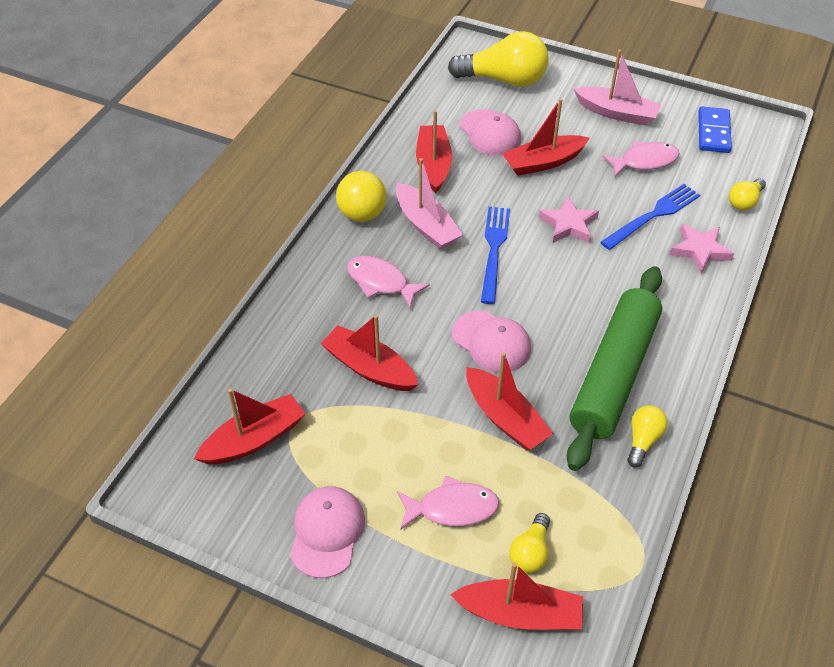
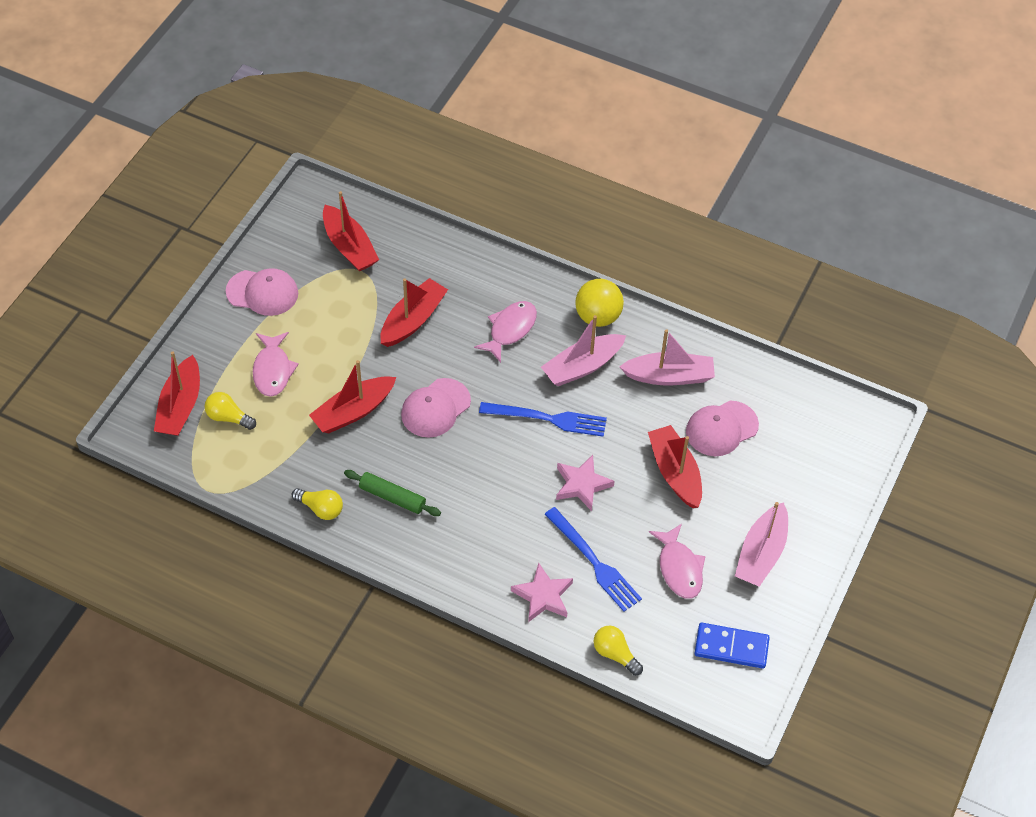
camera: 90 degrees right, 5 degrees up
red boat [416,110,452,193] -> pink boat [619,329,715,386]
yellow light bulb [448,31,548,87] -> none
green rolling pin [567,266,662,471] -> green rolling pin [344,470,441,516], size x0.45

